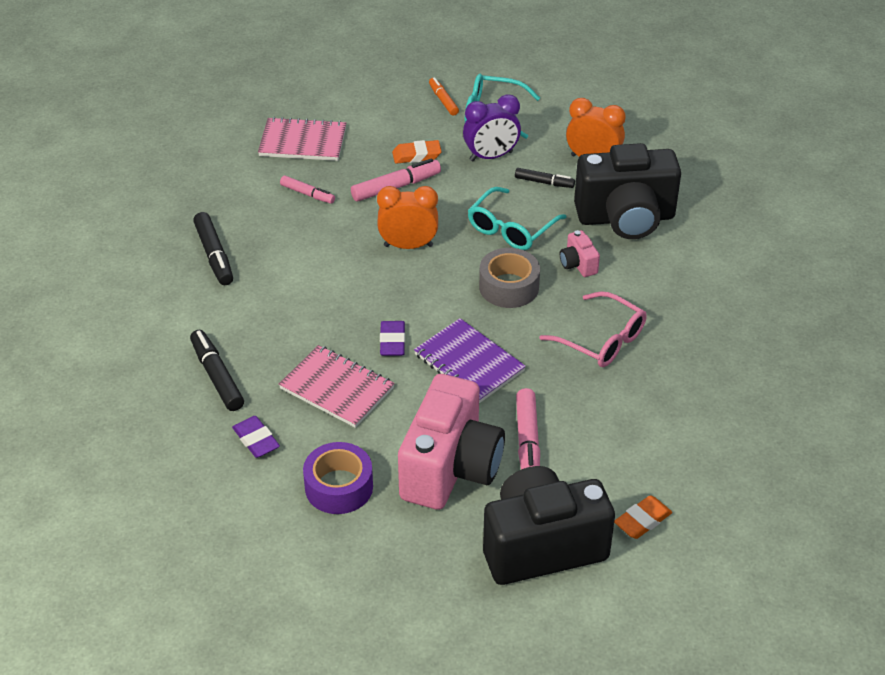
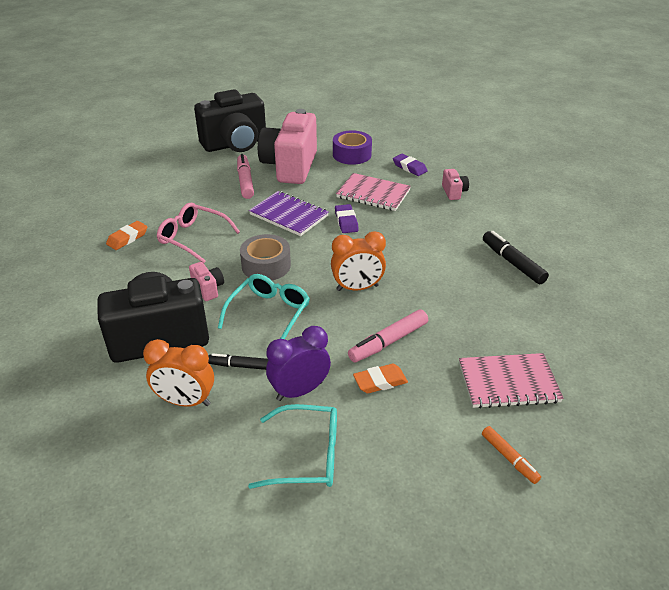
camera: 170 degrees right, 5 degrees down
black marker [190,330,244,411] -> pink camera [442,169,469,200]
pink marker [280,176,335,204] -> none
orange marker [429,77,459,116] -> orange marker moved to [482,426,541,484]
orange eraser [614,496,672,539] -> orange eraser moved to [106,221,148,250]

